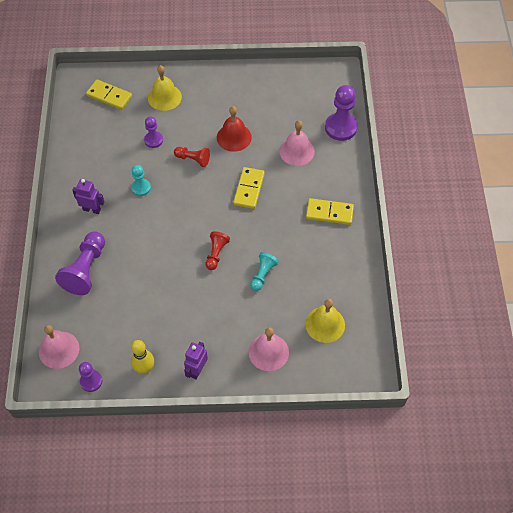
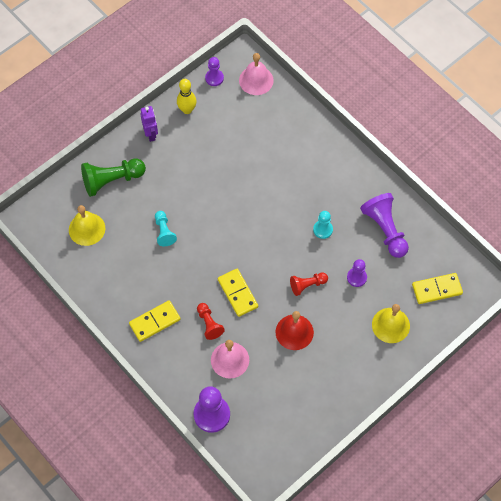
camera: 140 degrees right, 5 degrees up
purple pawn [55,231,105,295] -> purple pawn moved to [360,193,409,258]
purple robot [72,179,104,214] -> none
red pawn [206,231,230,270] -> red pawn moved to [197,303,225,340]
pink bell [249,327,289,371] -> green pawn [81,158,146,197]

